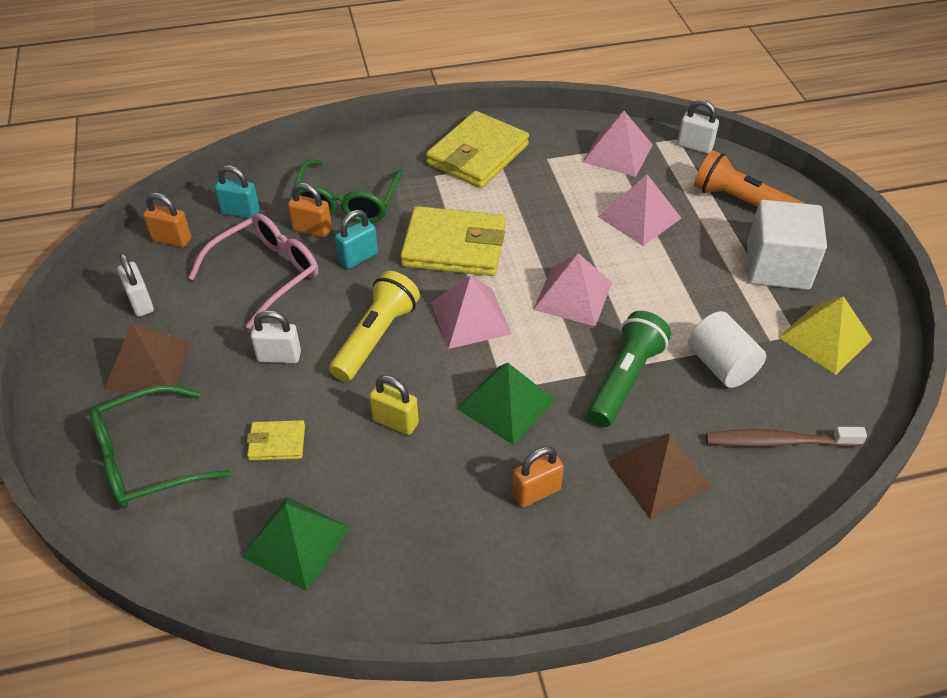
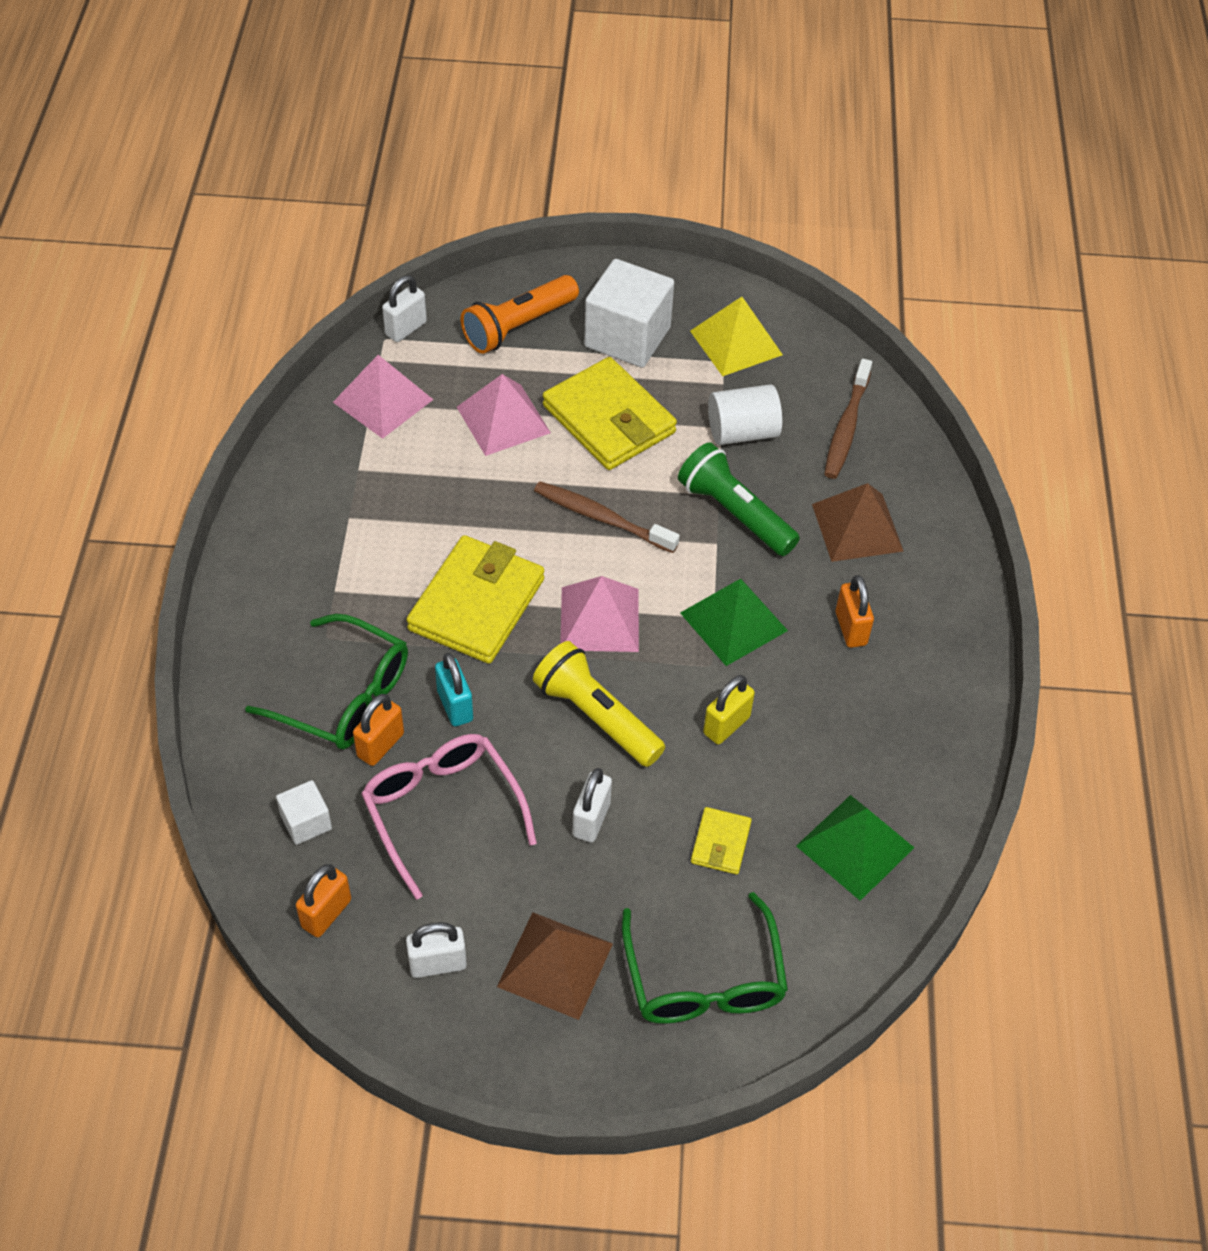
camera: 75 degrees left, 5 degrees up
turquoise padlock [215,165,260,218] -> white cube [276,780,332,845]
yellow wallet [426,111,529,188] -> yellow wallet moved to [543,357,677,470]
pink pyramid [533,253,612,326] -> brown toothbrush [534,481,680,553]

